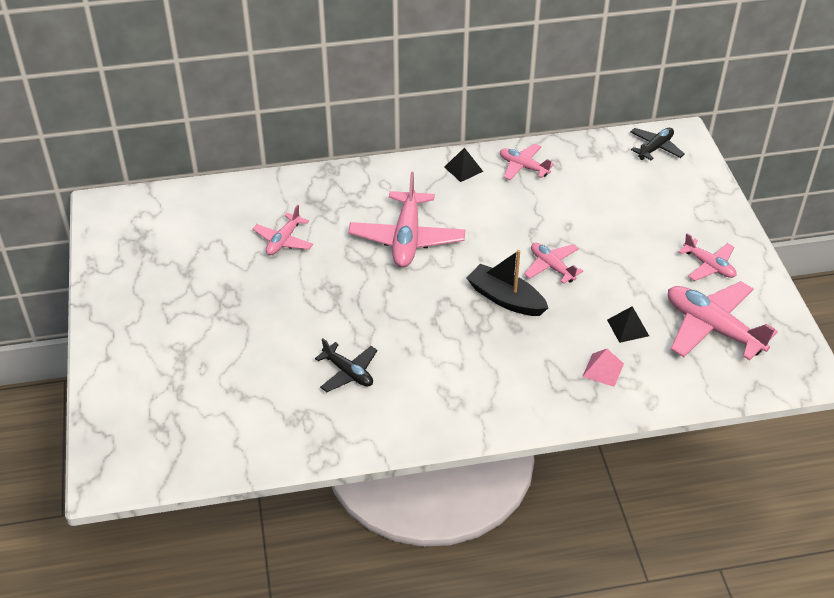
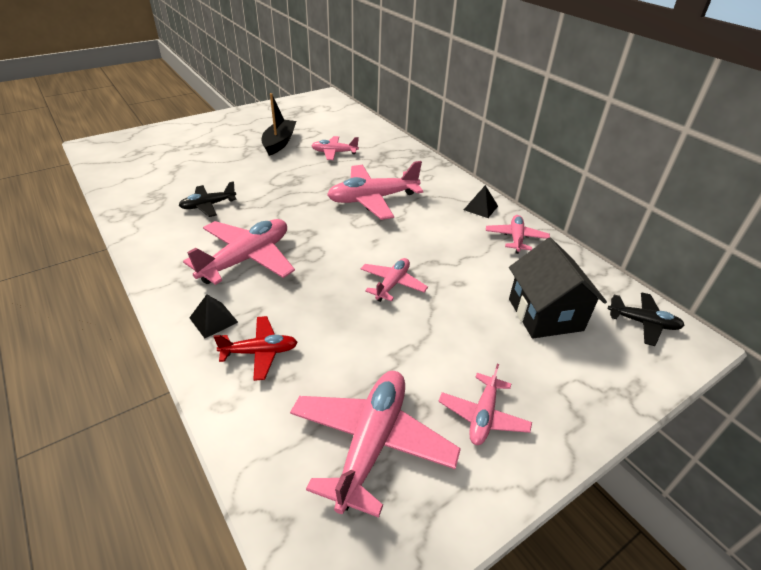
camera: 65 degrees right, 5 degrees down
black plane [315,338,377,392] -> black plane turned 45 degrees clockwise [179,181,237,217]
black boat [467,250,548,316] -> black boat moved to [262,93,296,156]
pink pyramid [582,349,624,387] -> red plane [214,316,298,381]
black pyramid [607,306,649,343] -> black pyramid moved to [189,294,238,338]
none -> pink plane [183,219,295,285]
none -> black house [509,238,607,339]

